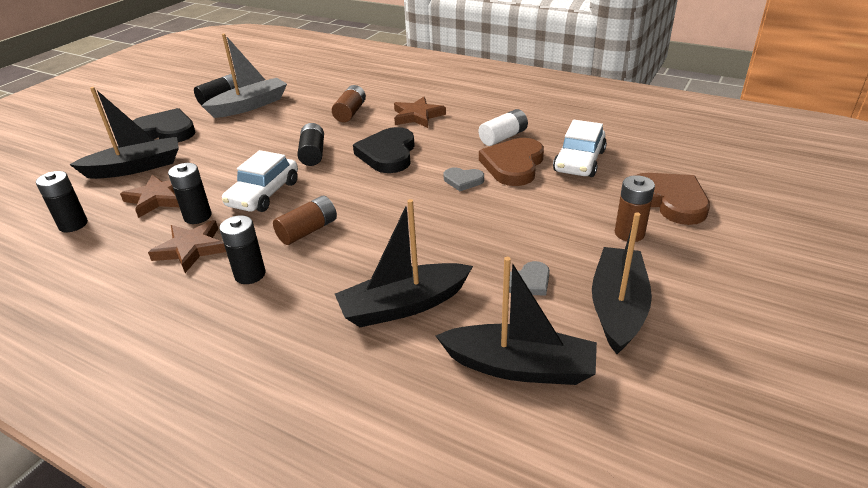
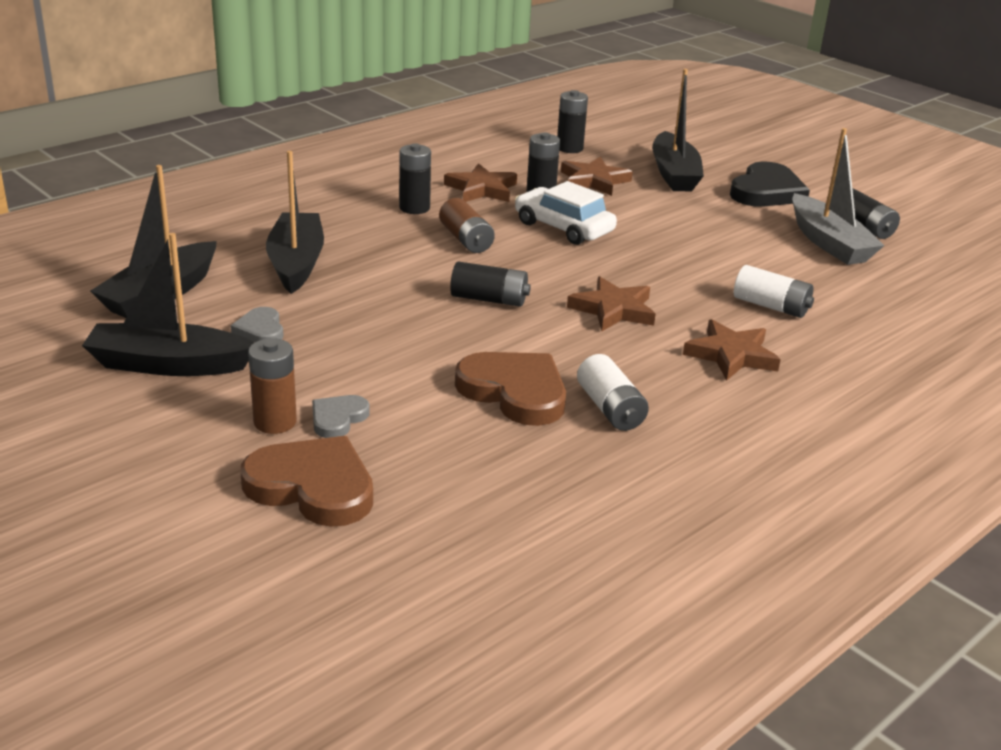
camera: 105 degrees right, 5 degrees down
black battery [297,123,324,166] -> black battery moved to [450,261,531,307]
brown battery [332,85,366,122] -> white battery [734,265,814,318]
black heart [353,127,415,173] -> brown star [567,276,656,331]
grey heart [444,167,484,191] -> grey heart moved to [312,395,370,438]
white car [553,120,607,177] -> none
black boat [592,212,652,354] -> black boat turned 150 degrees clockwise [82,233,254,376]
brown heart [637,173,710,225] -> brown heart turned 135 degrees counterclockwise [240,436,373,527]

